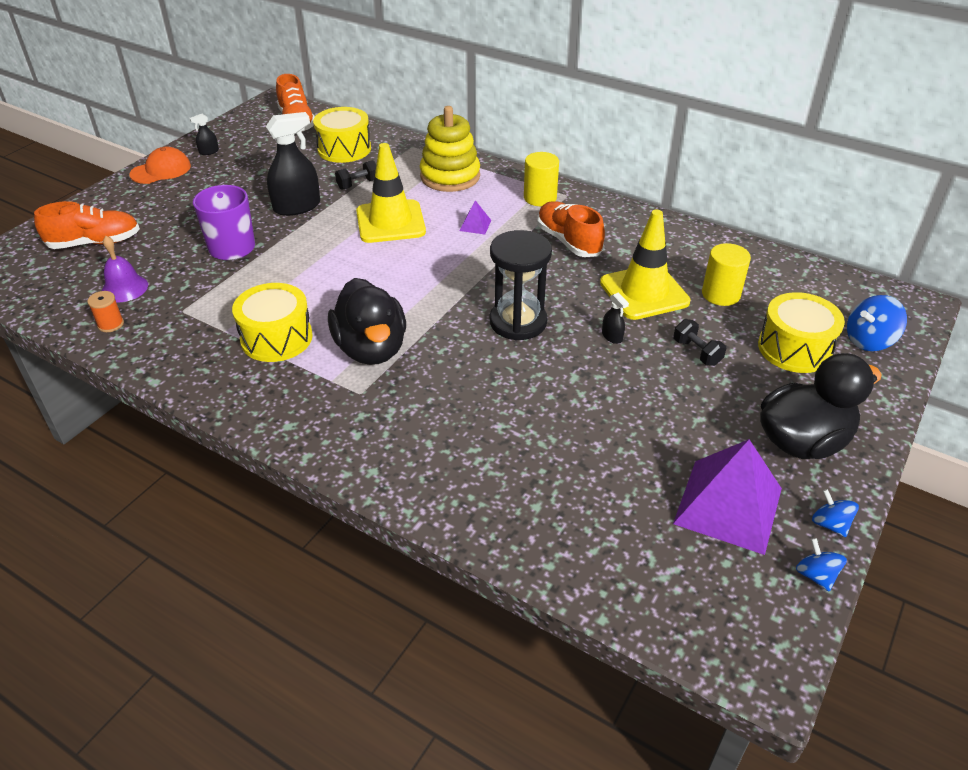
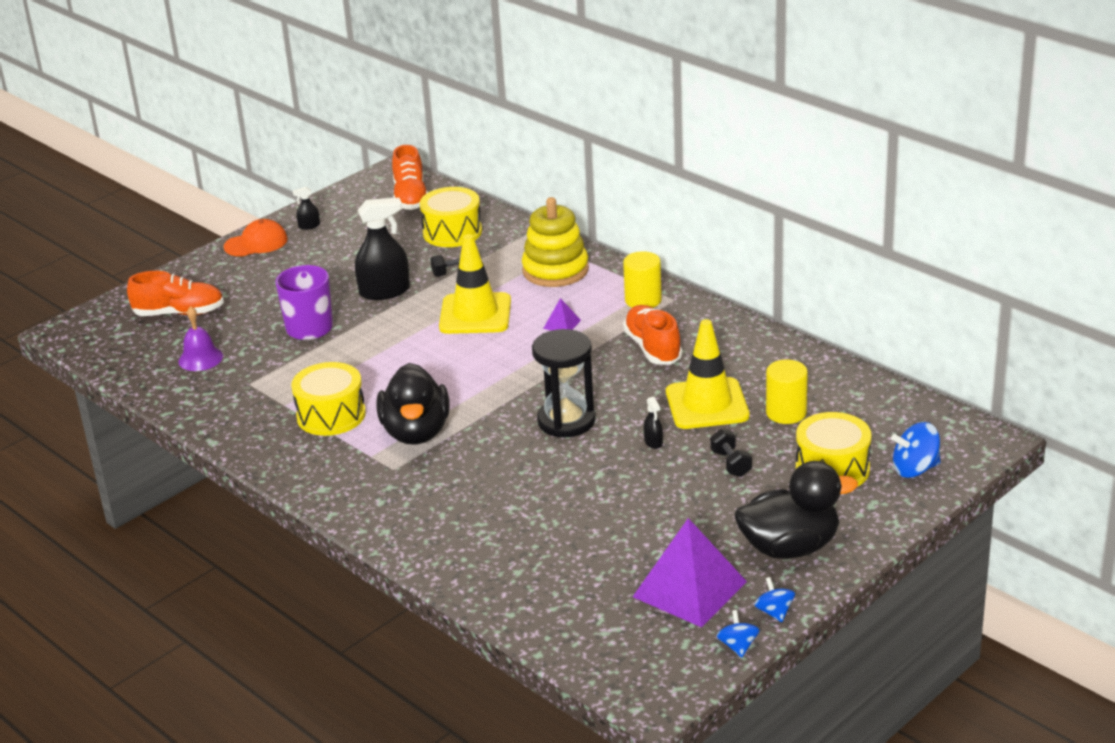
camera: 15 degrees right, 10 degrees down
orange spool [87,291,124,332] -> none

